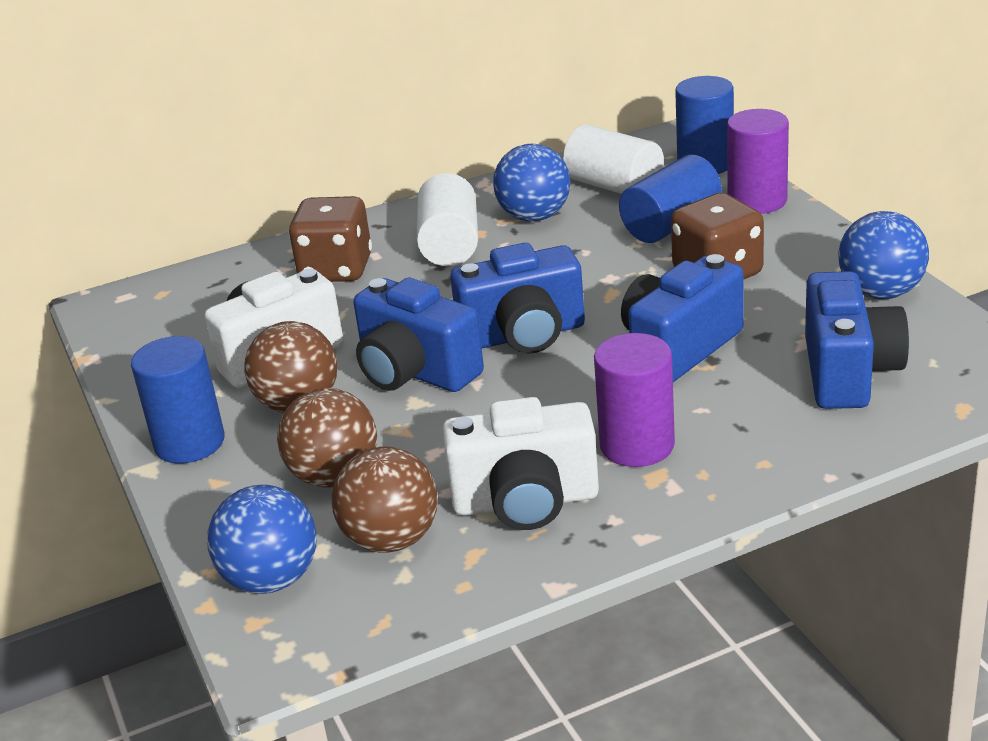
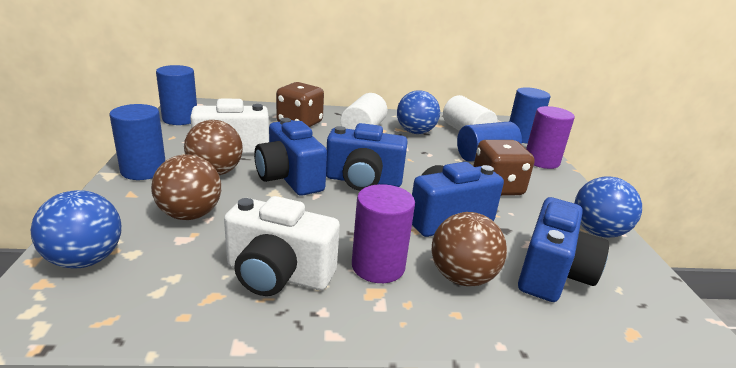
camera: 15 degrees right, 5 degrees down
brown ball [332,446,438,553] -> brown ball moved to [432,212,507,286]
none -> blue cylinder [156,65,197,125]

